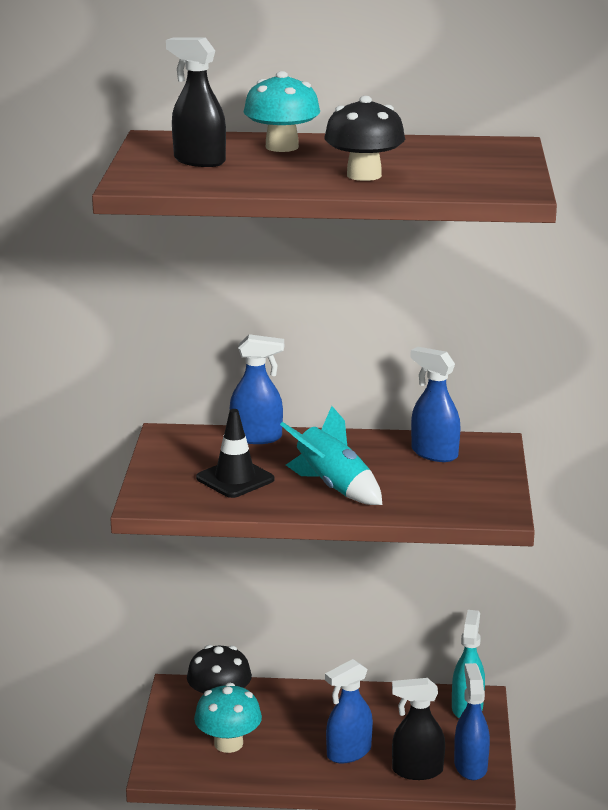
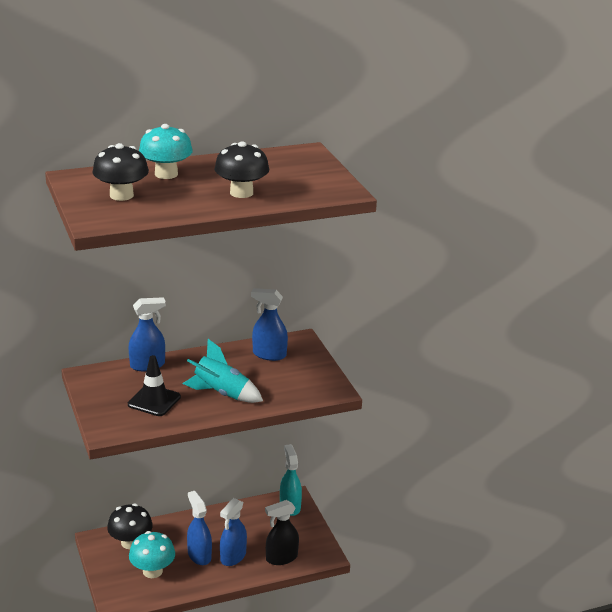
camera: 25 degrees left, 5 degrees up
black spray bottle [166,37,226,167] -> black mushroom [92,143,149,201]
blue spray bottle [454,663,490,780] -> blue spray bottle moved to [187,491,212,565]

